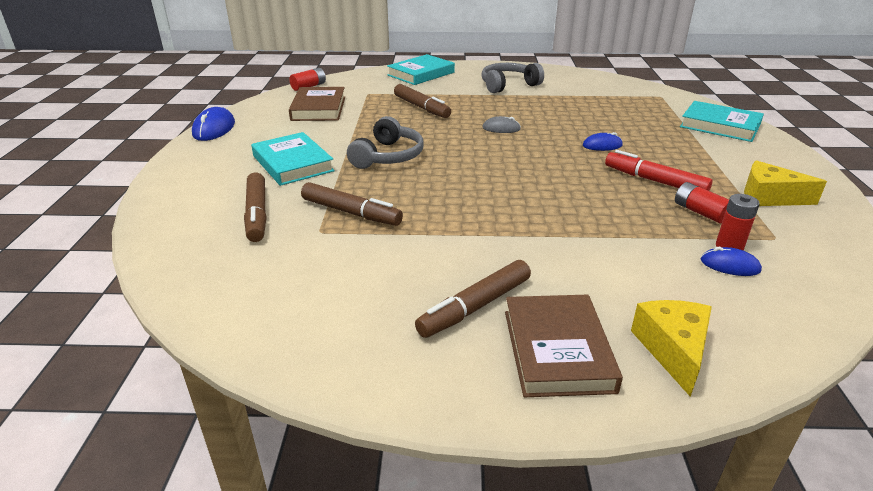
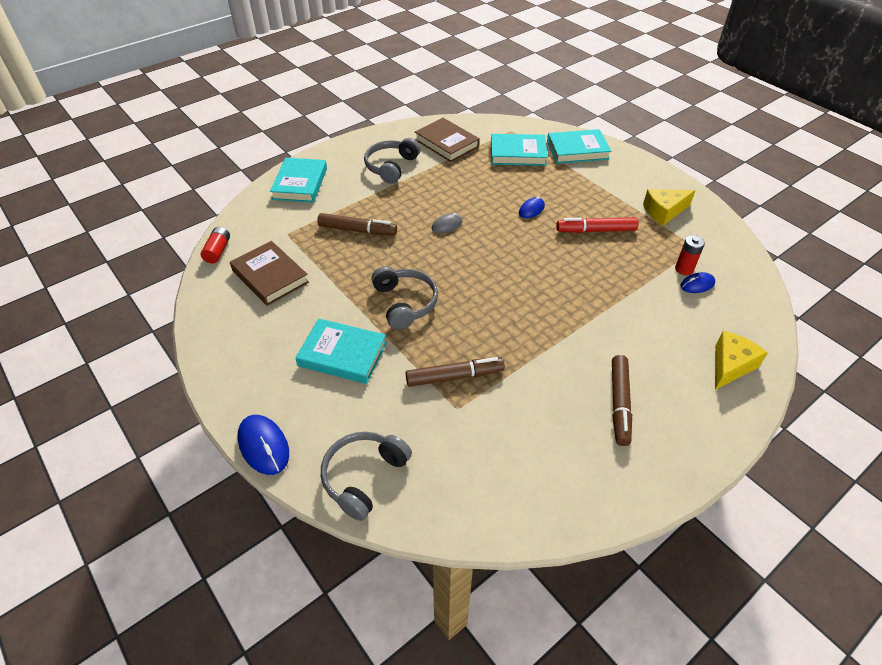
camera: 40 degrees left, 15 degrees up
blue mouse [192,107,235,141] -> blue mouse moved to [237,415,289,475]
brown marker [244,172,267,242] -> none
brown book [505,295,623,397] -> brown book moved to [415,118,480,162]
yellow cheese [631,300,712,397] -> yellow cheese turned 75 degrees clockwise [715,331,768,390]
red battery [675,182,729,224] -> none
none -> grey headphones [321,432,412,521]
none -> turquoise book [491,134,548,166]

